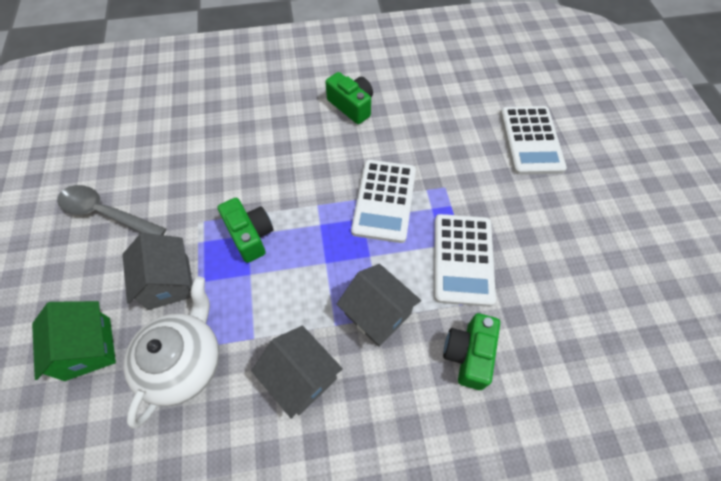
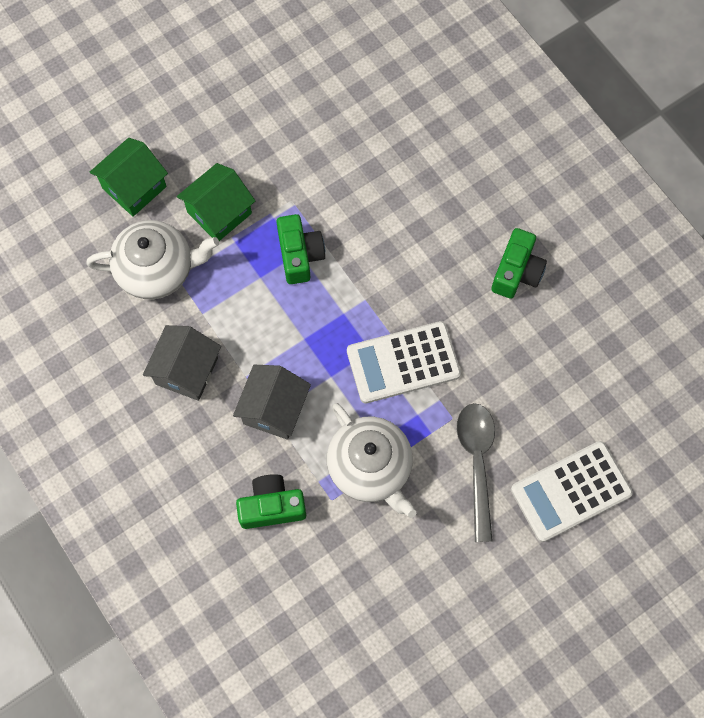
camera: 65 degrees right, 10 degrees up
grey spoon [57,185,166,235] -> grey spoon moved to [457,403,495,542]
grey house [122,233,193,310] -> green house [177,163,255,241]
green camera [218,198,273,263] -> green camera turned 45 degrees counterclockwise [277,214,325,284]
white calculator [434,214,496,307] -> white teapot [327,403,416,518]

